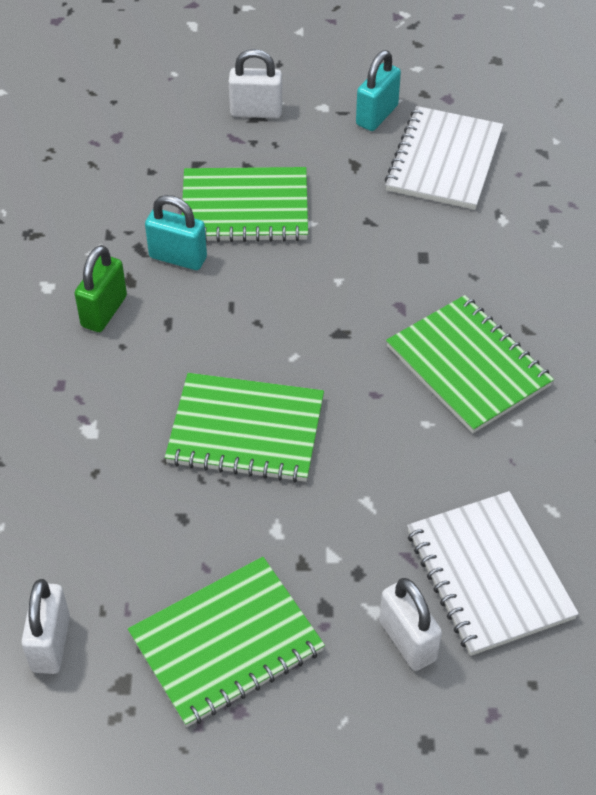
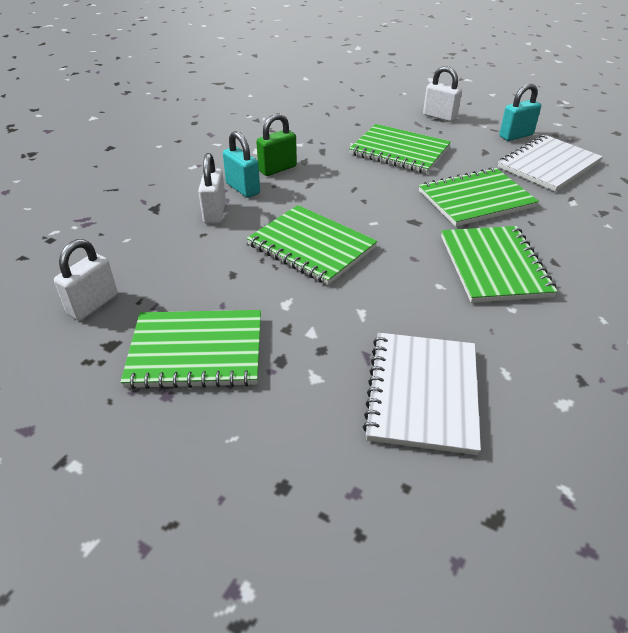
camera: 30 degrees right, 10 degrees down
turquoise padlock [145,195,207,270] -> turquoise padlock moved to [223,131,260,198]
white padlock [379,578,442,671] -> white padlock moved to [198,153,226,224]
none -> green notebook [419,167,539,227]

